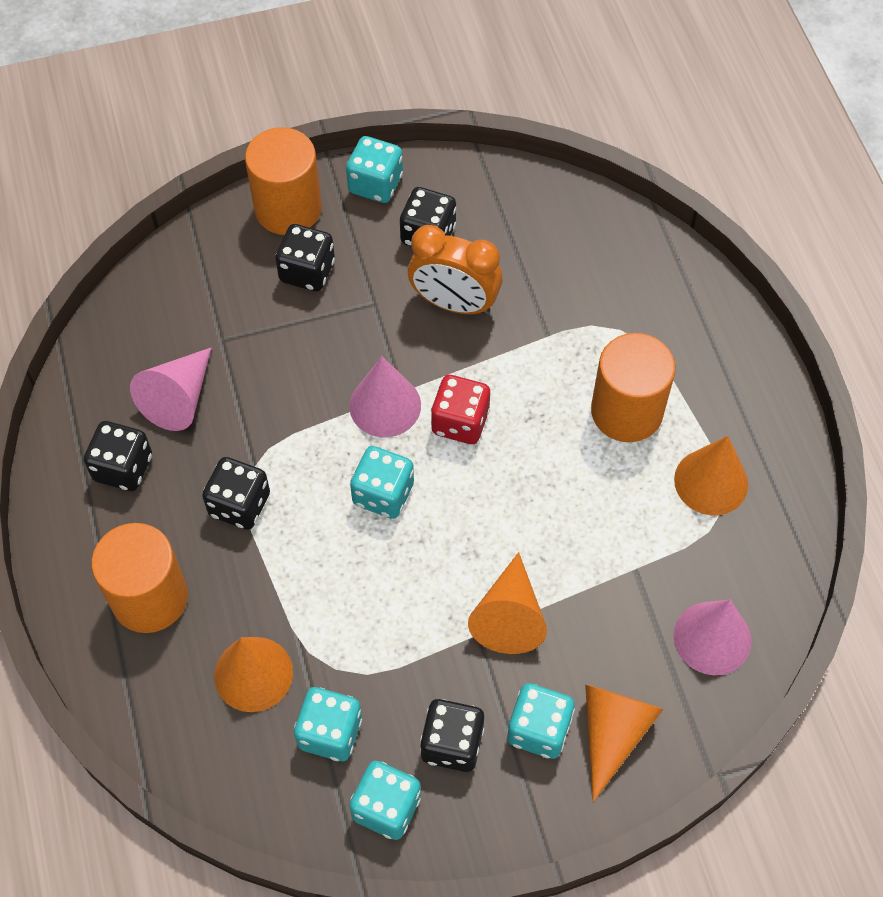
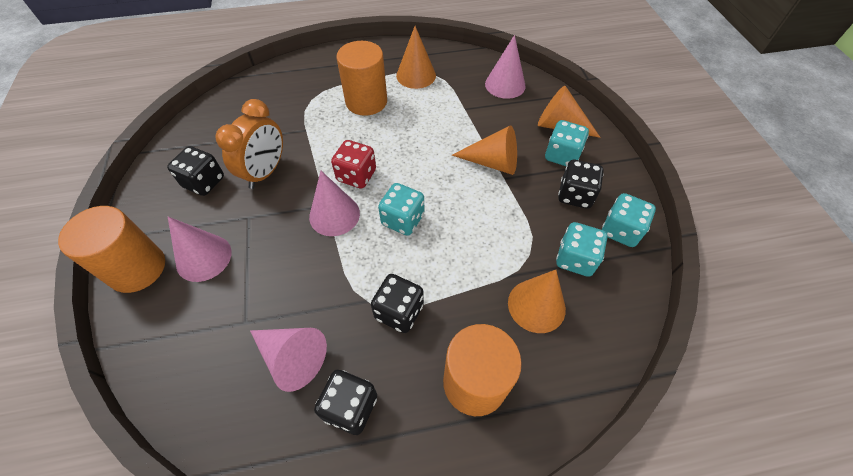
camera: 85 degrees left, 5 degrees down
black dice [275,224,335,291] -> pink cone [168,217,232,282]
turquoise dice [346,136,403,203] -> none

